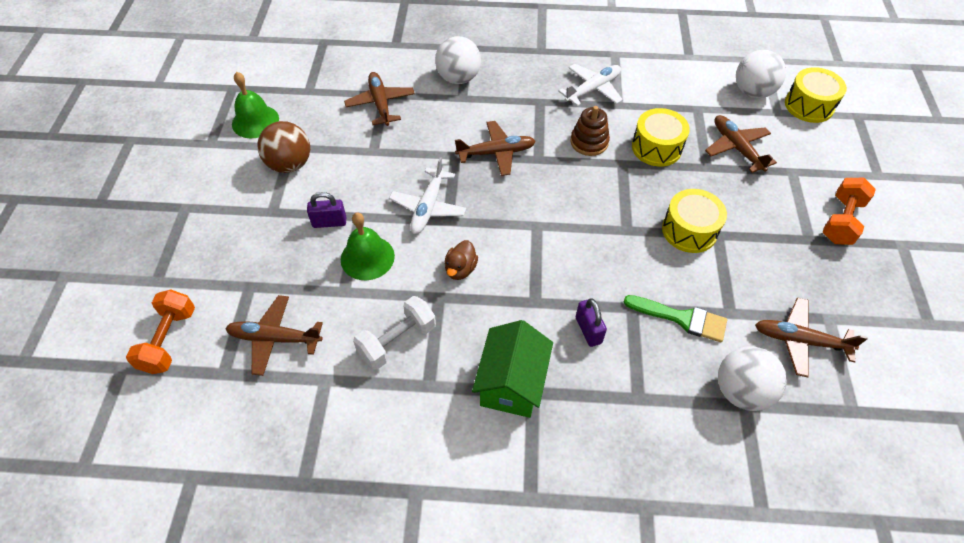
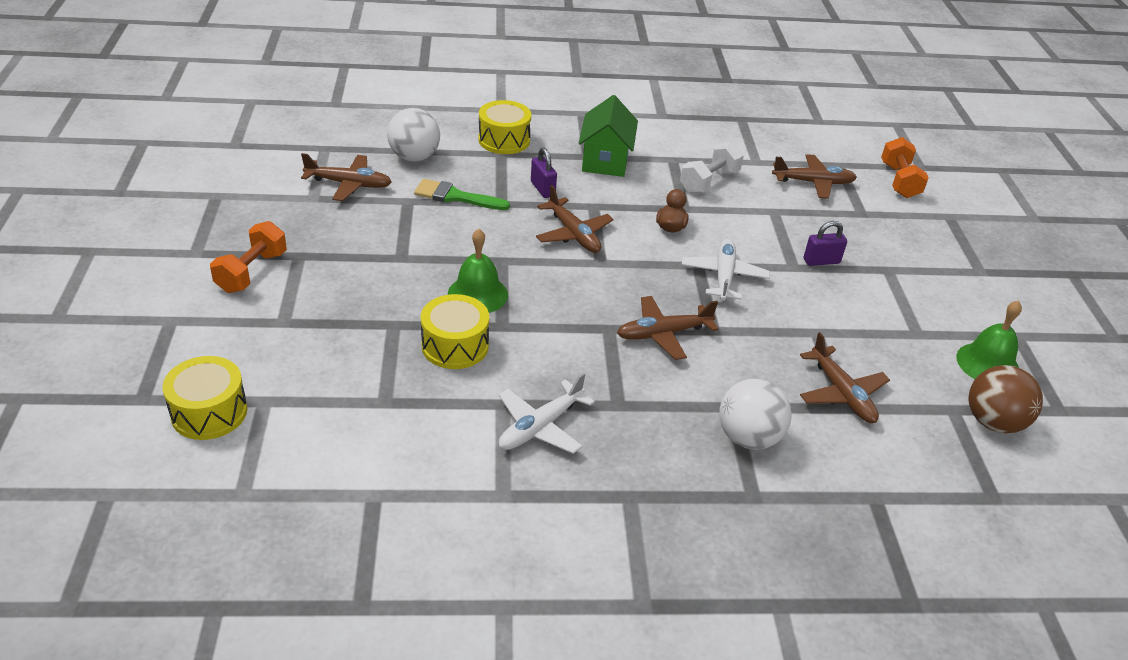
camera: 170 degrees right, 15 degrees down
brown ball [257,121,310,173] -> brown ball moved to [969,365,1043,433]
green bell [341,212,395,280] -> green bell moved to [448,229,508,313]
brown stacking toy [570,106,610,156] -> none
yellow drum [662,189,727,253] -> yellow drum moved to [479,100,531,154]
brown plane [705,115,777,173] -> brown plane moved to [536,185,614,253]
white ball [736,50,786,98] -> none

